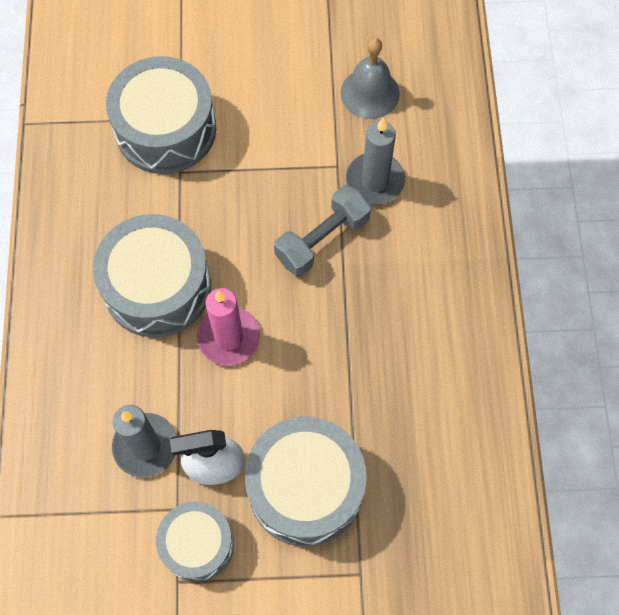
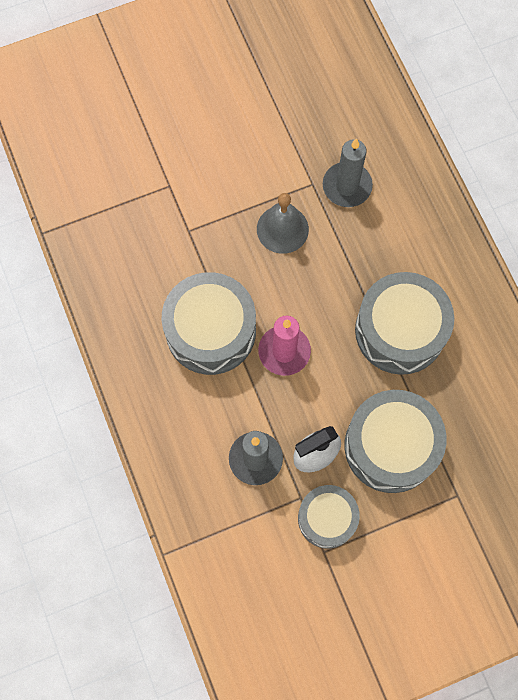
camera: 20 degrees left, 5 degrees up
grey drum [106,56,216,174] -> grey drum moved to [355,272,454,375]
grey dumbbell [274,185,371,276] -> none
grey bell [340,38,400,119] -> grey bell moved to [257,193,309,254]

